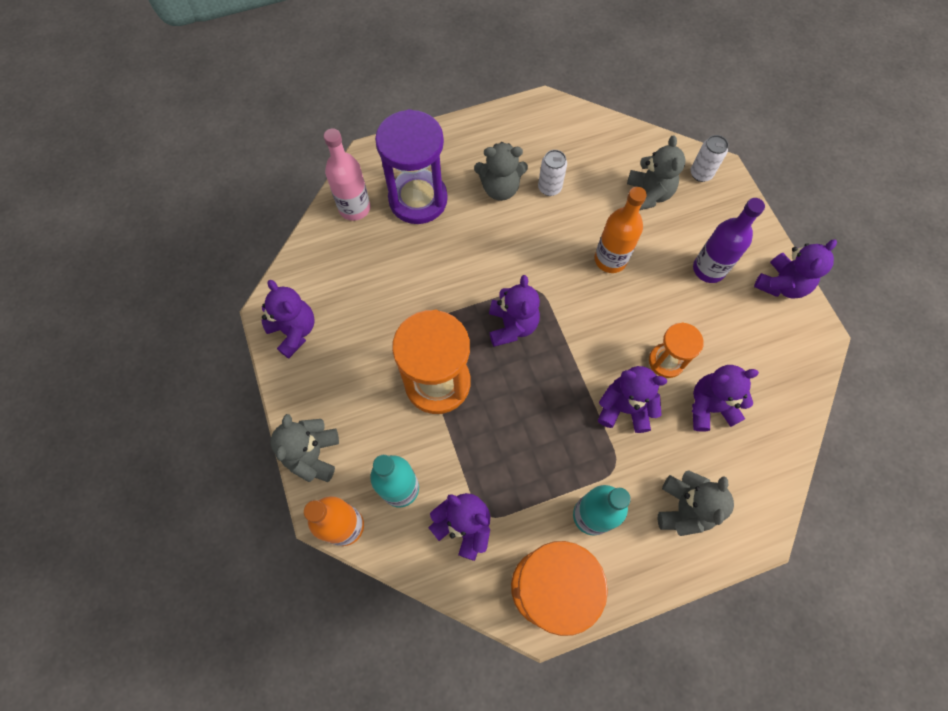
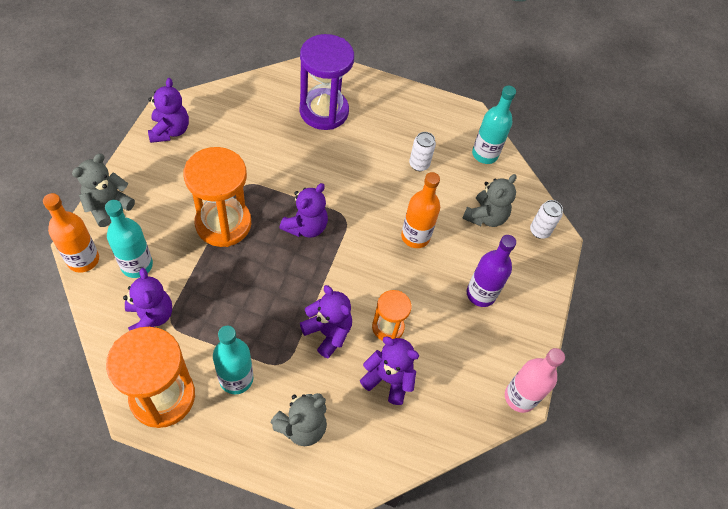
camera: 30 degrees right, 10 degrees down
pink bottle [324,128,370,221] -> pink bottle moved to [505,348,565,413]
grey teddy bear [474,142,528,201] -> none
purple teddy bear [754,239,837,299] -> none
none -> turquoise bottle [472,86,516,164]

